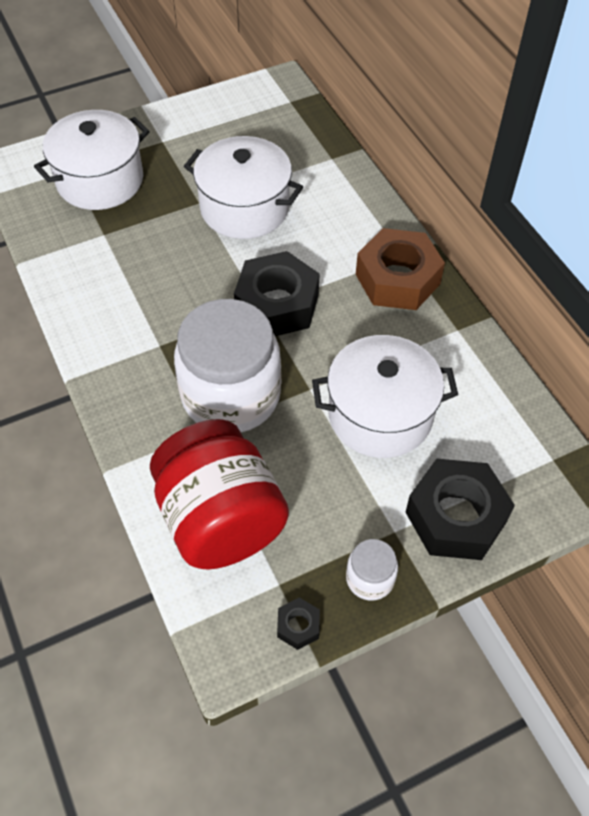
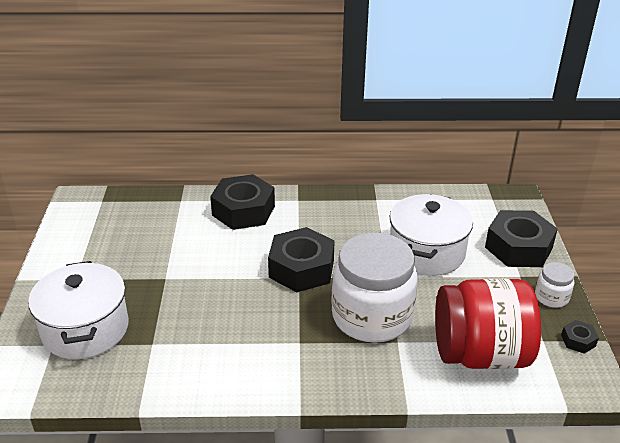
camera: 65 degrees left, 20 degrees down
white pot [184,136,303,239] -> none
brown nut [356,228,445,310] -> none
none -> black nut [210,174,275,230]

